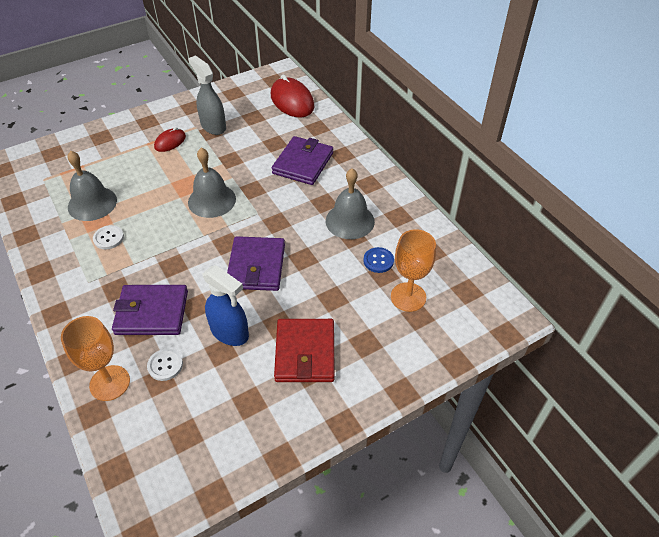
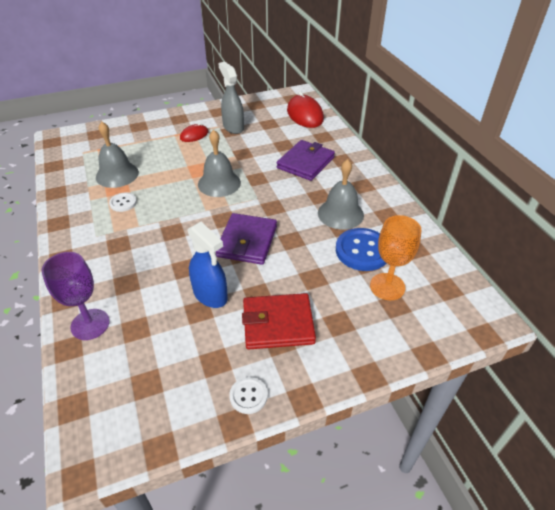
camera: 10 degrees right, 5 degrees down
orange goblet [61,316,130,401] -> purple goblet [41,252,110,340]
purple wallet [112,285,188,335] -> none
white button [147,349,183,381] -> white button moved to [229,377,268,414]
red wallet [274,319,335,382] -> red wallet turned 75 degrees clockwise [242,293,316,349]
blue button [363,247,394,273] -> blue button [336,228,387,271], size x1.87

